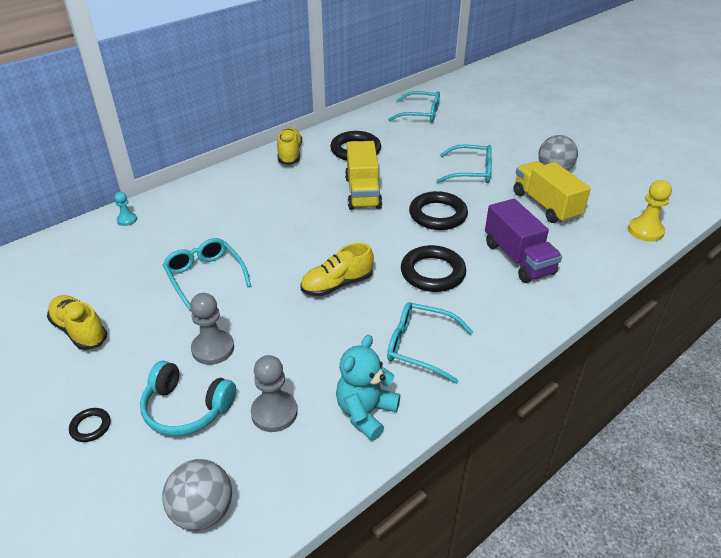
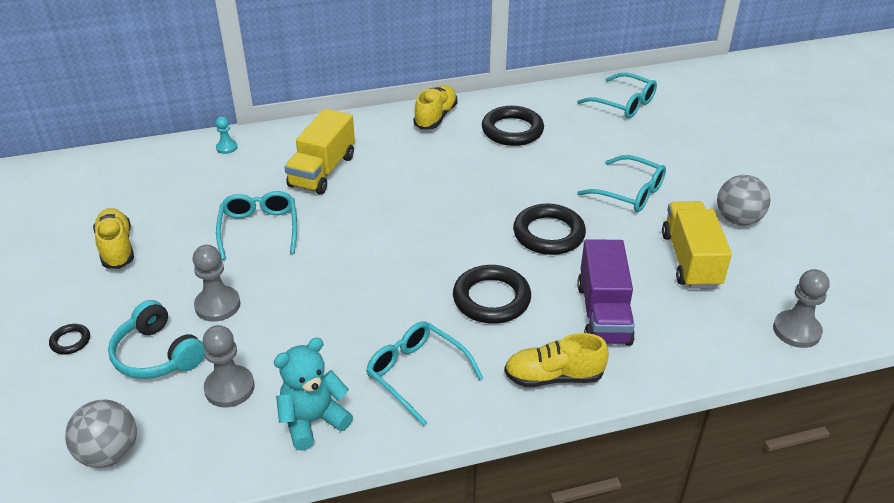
camera: 25 degrees right, 0 degrees up
yellow shoe [301,243,374,296] -> yellow shoe moved to [504,333,608,387]
yellow truck [345,141,382,210] -> yellow truck moved to [284,109,355,194]
yellow pawn [628,180,672,242] -> grey pawn [773,269,830,348]

